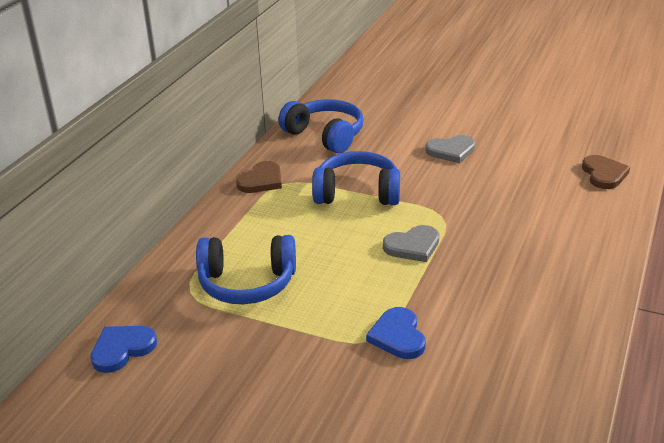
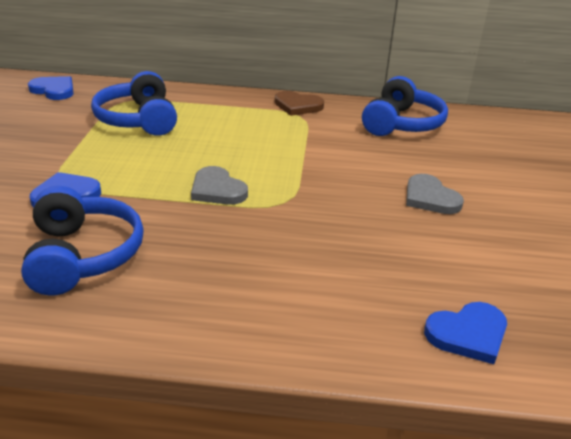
camera: 70 degrees right, 0 degrees up
blue headphones [312,151,400,205] -> blue headphones moved to [21,186,144,295]
brown heart [582,155,630,189] -> blue heart [424,302,507,364]

